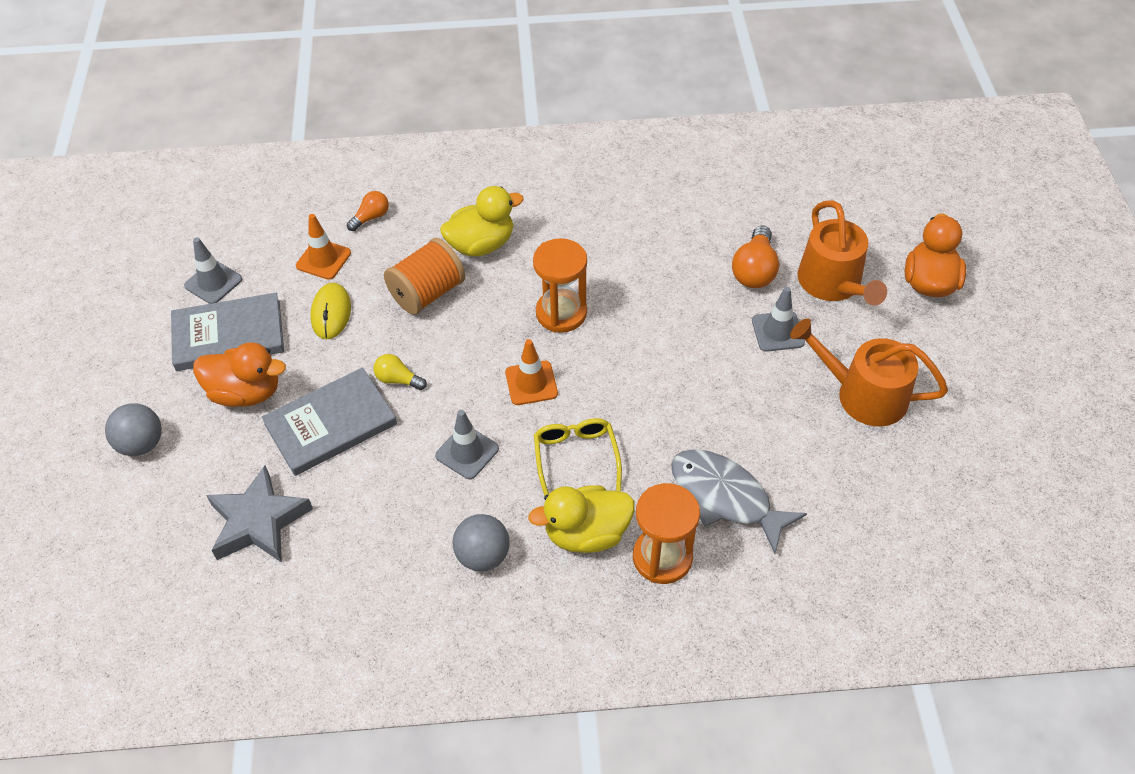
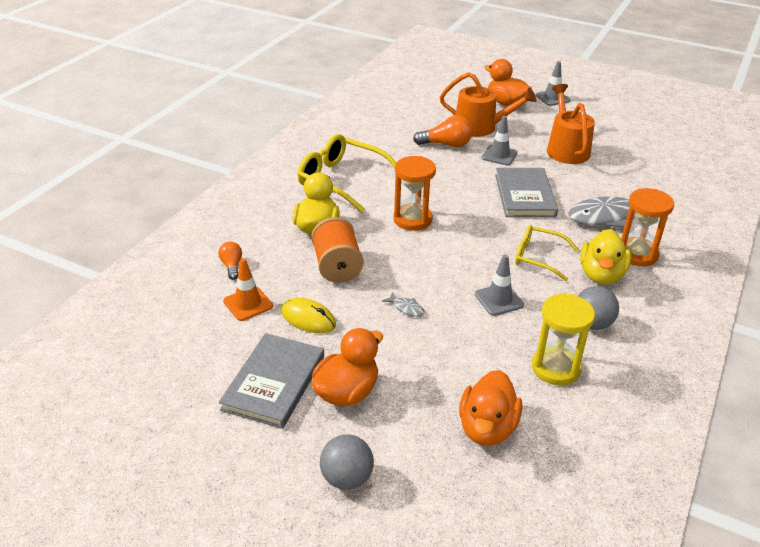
camera: 60 degrees left, 15 degrees down
grey traffic cone [184,237,242,304] -> grey traffic cone moved to [536,61,570,106]
grey star [206,465,313,563] -> orange duck [459,370,522,446]
grey book [262,368,397,476] -> grey book moved to [495,168,558,217]
yellow light bulb [373,354,427,390] -> grey fish [382,292,425,317]
orange traffic cone [505,339,558,405] -> none
orange light bulb [732,226,779,288] -> orange light bulb turned 45 degrees counterclockwise [413,115,473,147]
orange watering can [790,318,948,427] -> orange watering can turned 120 degrees clockwise [547,84,595,164]
none -> yellow glasses [298,134,396,213]
none -> yellow hourglass [532,294,595,385]

